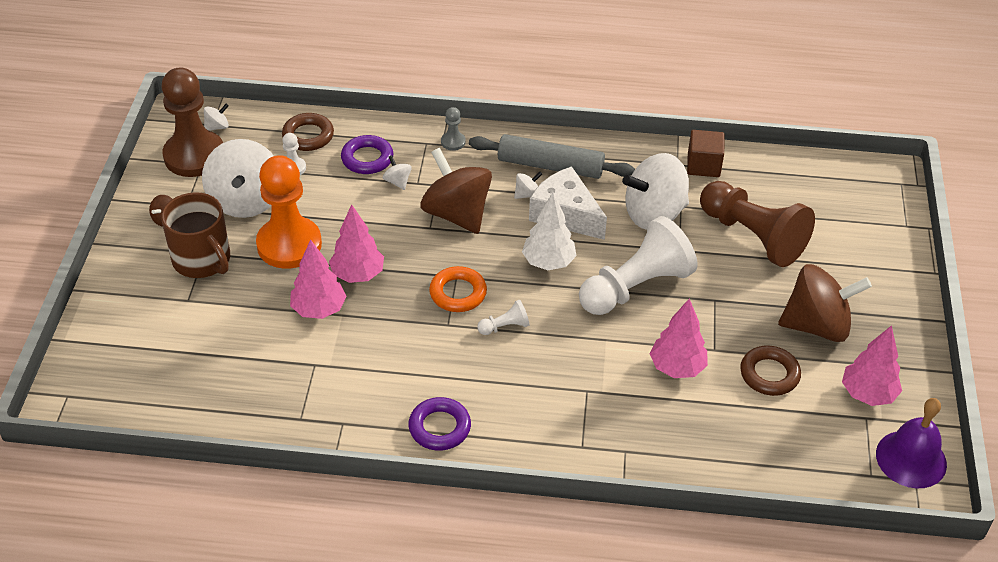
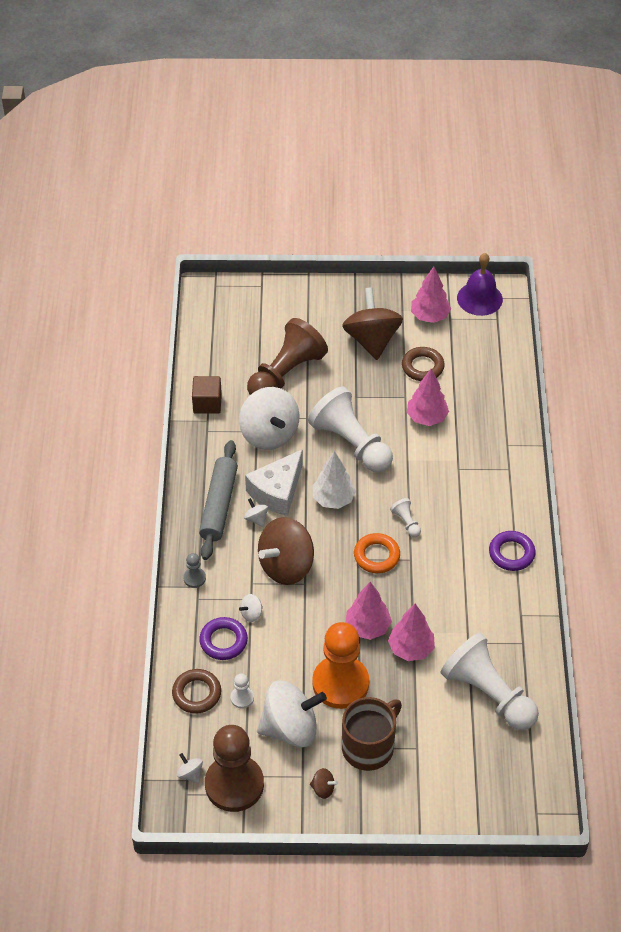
camera: 95 degrees left, 5 degrees up
none -> white pawn [441,633,539,730]

